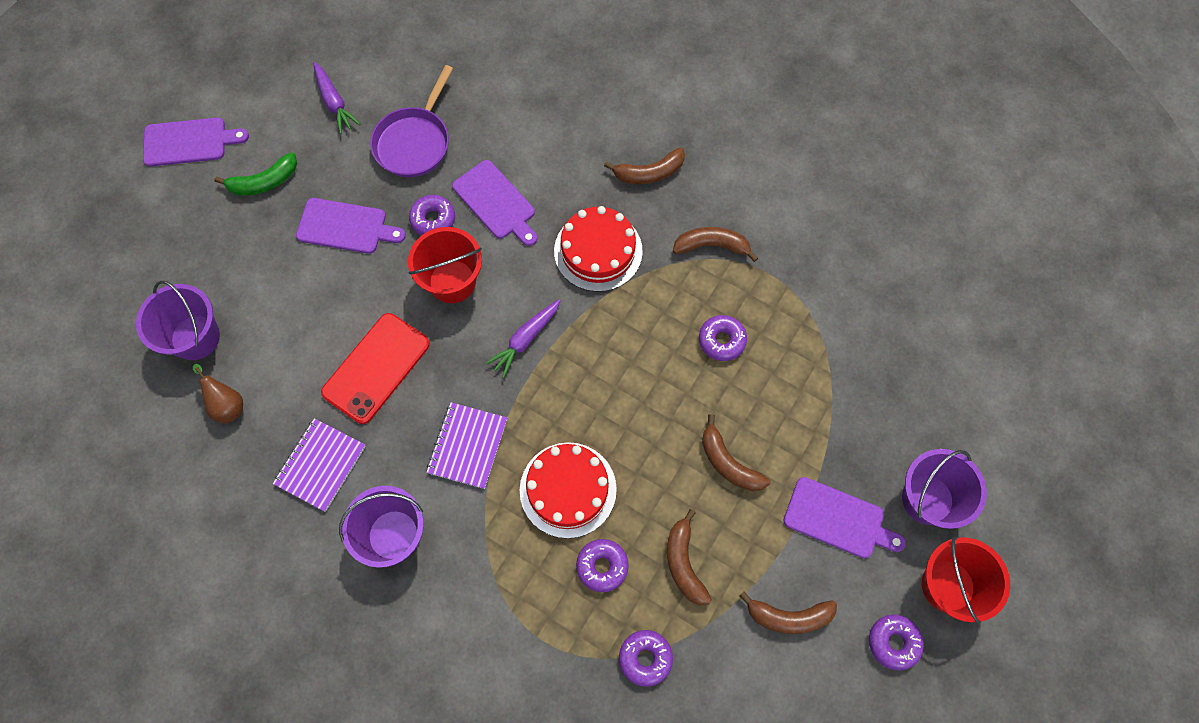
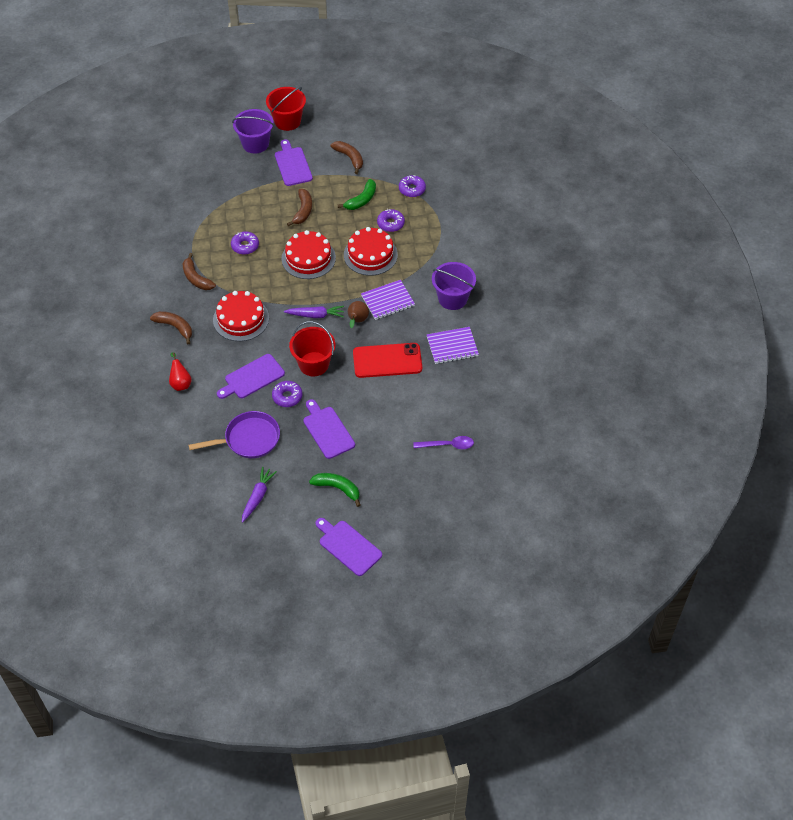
camera: 130 degrees left, 15 degrees down
purple bucket [136,280,220,360] -> purple spoon [413,436,474,449]
brown pear [193,364,243,423] -> brown pear moved to [348,301,369,328]
purple cutting board [452,160,537,246] -> purple cutting board turned 135 degrees counterclockwise [217,354,285,399]
brown banana [667,509,712,605] -> green banana [338,179,376,210]
purple donut [869,614,924,670] -> none
none -> red pear [169,352,192,391]
none -> red cake [281,230,336,279]

